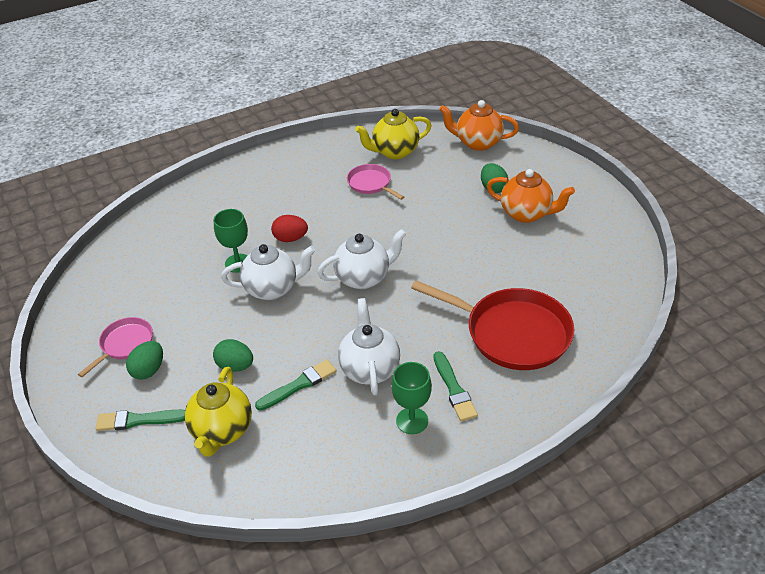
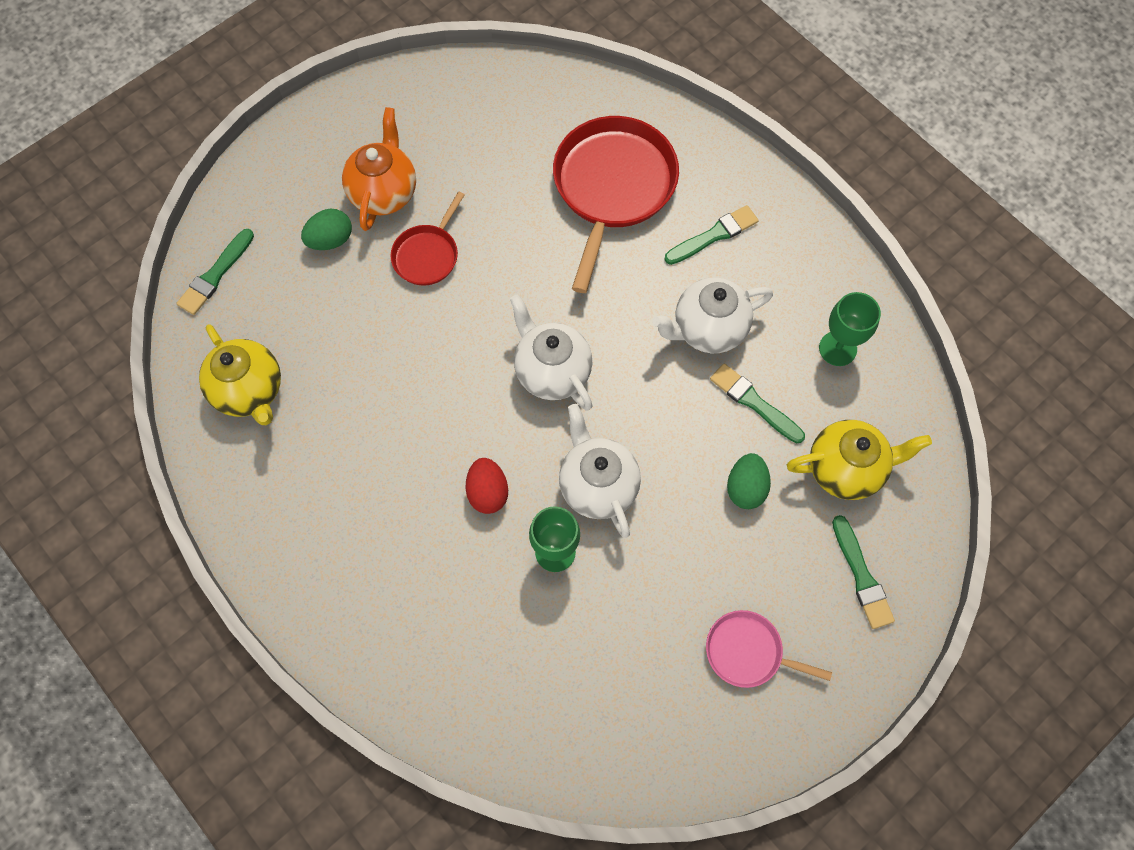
camera: 105 degrees left, 25 degrees up
green egg [126,341,163,380] -> none
pink pan [347,164,404,200] -> none
green goblet [391,362,432,434] -> green goblet moved to [819,292,881,366]
orange teapot [439,100,519,151] -> green brush [176,229,254,315]
none -> red pan [390,192,465,286]

